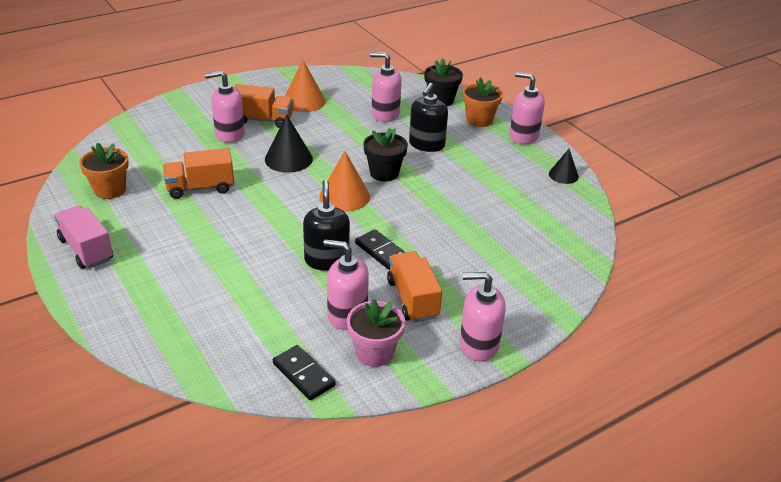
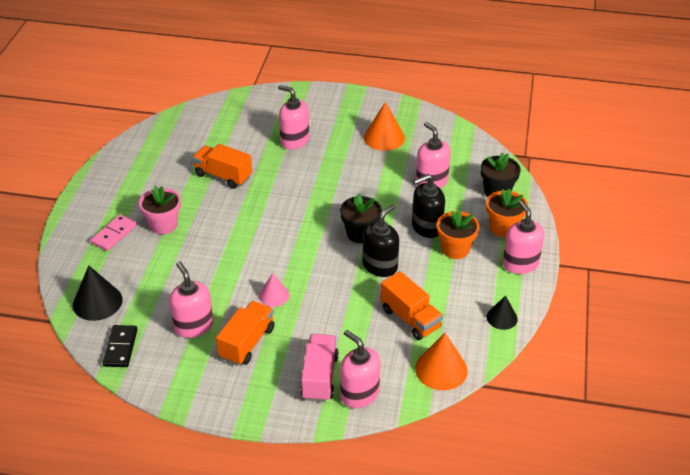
camera: 45 degrees right, 5 degrees up
pink truck [54,206,113,269] -> pink truck moved to [301,334,339,402]
orange flower pot [79,142,129,199] -> orange flower pot moved to [437,210,479,259]
orange truck [234,84,293,128] -> orange truck moved to [381,271,443,340]
black cone [265,115,313,173] -> black cone moved to [73,265,123,321]
black soap dispenser [303,180,350,271] -> black soap dispenser moved to [363,204,399,277]
orange cone [320,151,370,212] -> orange cone moved to [415,333,468,390]
pink flower pot [347,299,405,367] -> pink flower pot moved to [139,186,181,234]
black domino [355,229,406,270] -> pink cone [259,273,289,307]
pink soap dispenser [460,272,506,362] -> pink soap dispenser moved to [340,330,380,408]
none -> pink domino [90,214,137,251]

